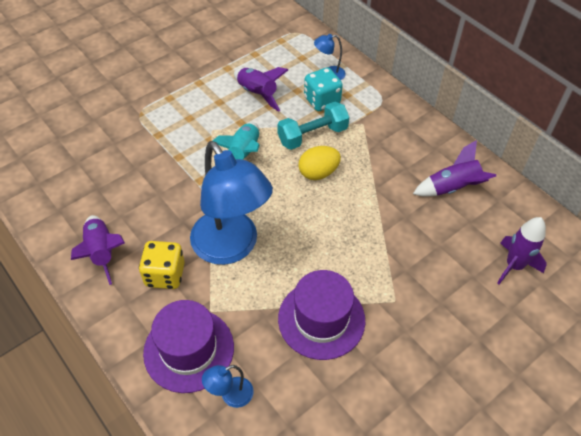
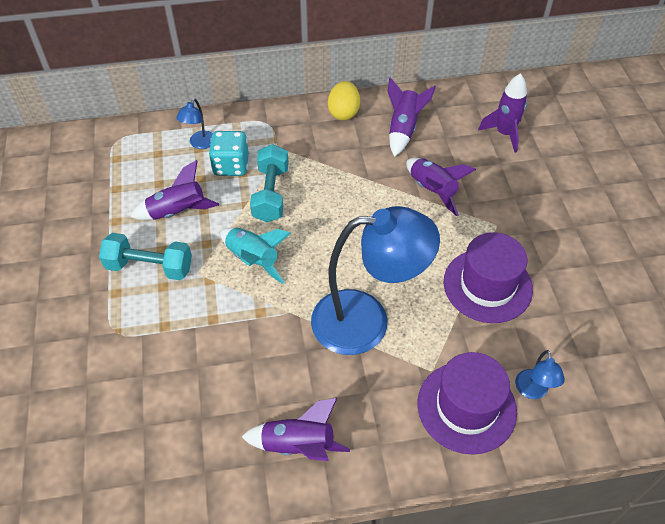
camera: 60 degrees left, 0 degrees up
yellow dice [139,241,185,289] -> none
yellow egg [298,146,341,180] -> yellow egg moved to [328,81,360,121]
none -> turquoise dumbbell [99,233,192,280]
none -> purple rocket [406,158,476,216]

